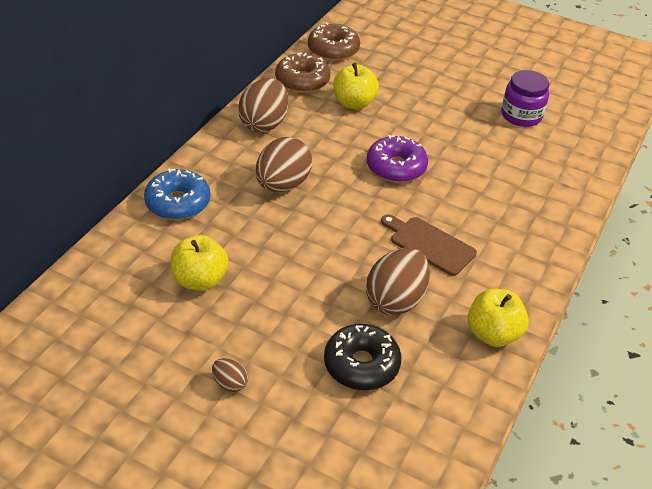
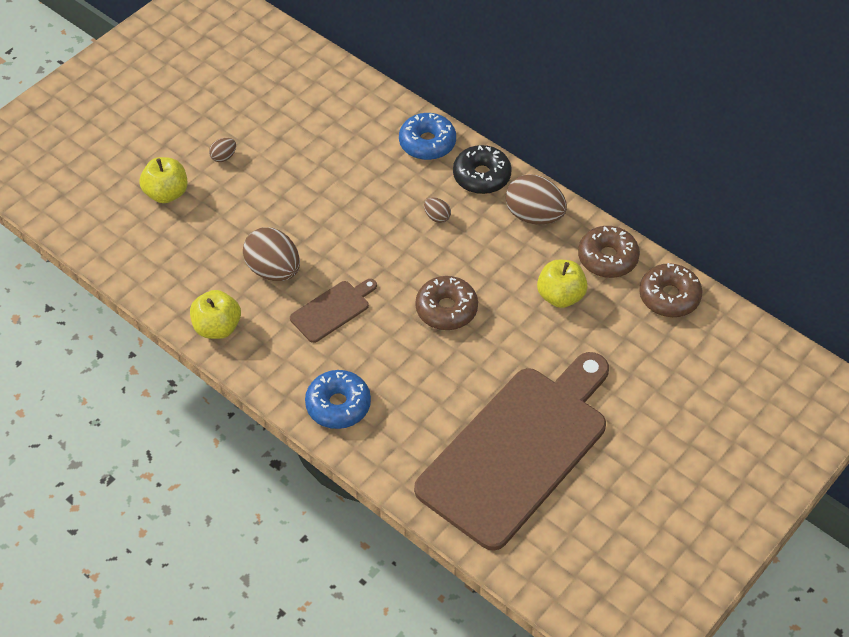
camera: 105 degrees right, 10 degrees up
yellow apple [171,235,229,291] -> yellow apple moved to [140,157,188,203]
brown egg [255,137,312,192] -> brown egg [424,197,451,223], size x0.47
black donut [324,324,401,390] -> black donut moved to [453,145,512,194]
purple donut [367,135,428,183] -> brown donut [415,276,478,330]
purple jar [501,70,549,127] -> brown cutting board [414,352,609,551]
none -> blue donut [305,370,371,429]

